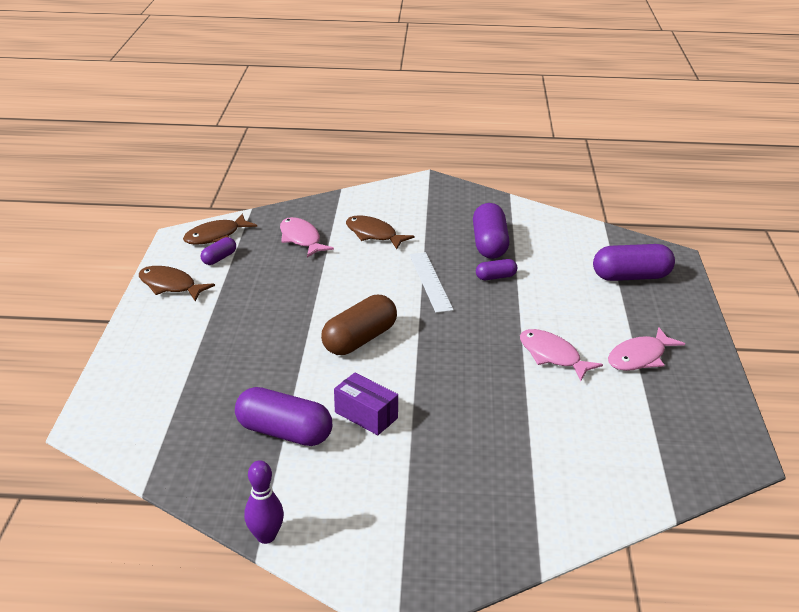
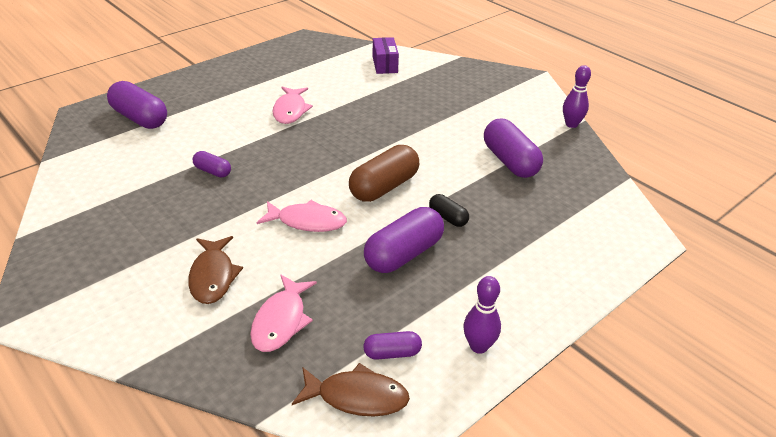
camera: 135 degrees left, 5 degrees up
brown fish [139,266,215,301] -> purple bowling pin [463,276,501,354]
brown capsule [321,295,397,355] -> brown capsule turned 45 degrees counterclockwise [349,145,419,202]
purple box [334,373,398,435] -> purple box moved to [373,37,399,74]
white ruler [409,252,454,313] -> none
purple capsule [473,203,509,259] -> purple capsule moved to [364,207,444,273]
pink fish [608,327,685,371] -> pink fish moved to [257,200,347,232]
none -> black capsule [429,194,469,227]

